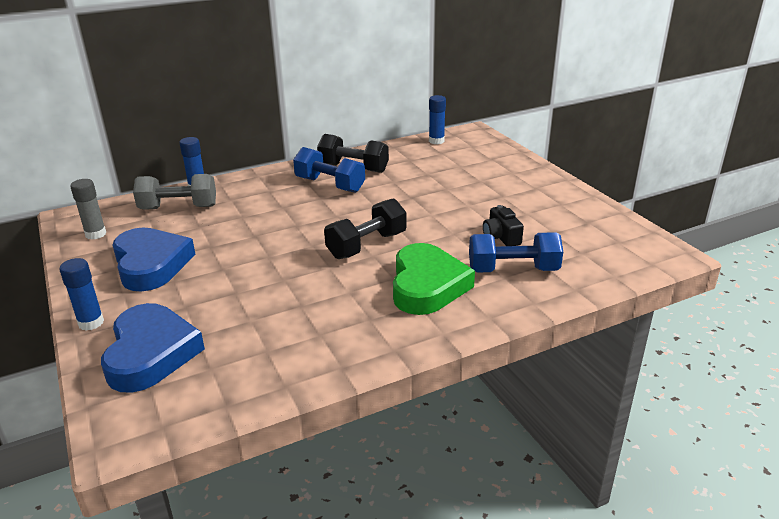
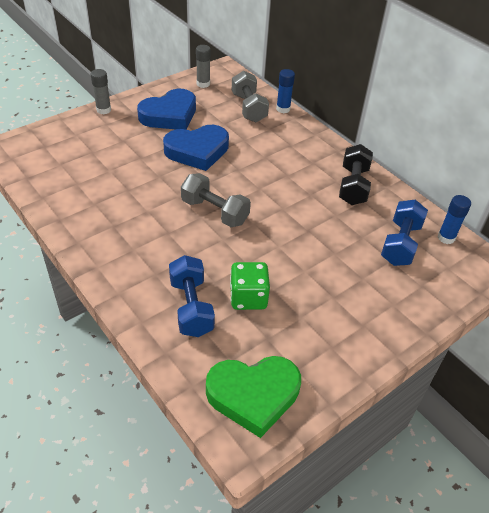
camera: 75 degrees right, 15 degrees up
blue glue stick [59,258,104,331] -> grey glue stick [91,69,111,114]
blue heart [101,303,205,393] -> blue heart moved to [163,125,229,171]
blue dumbbell [293,147,365,193] -> blue dumbbell moved to [381,199,428,266]
black dumbbell [324,198,406,259] -> grey dumbbell [181,173,251,227]
green heart [393,243,475,315] -> green heart moved to [206,356,301,438]
black camera [483,205,524,246] -> green dice [230,262,270,310]

